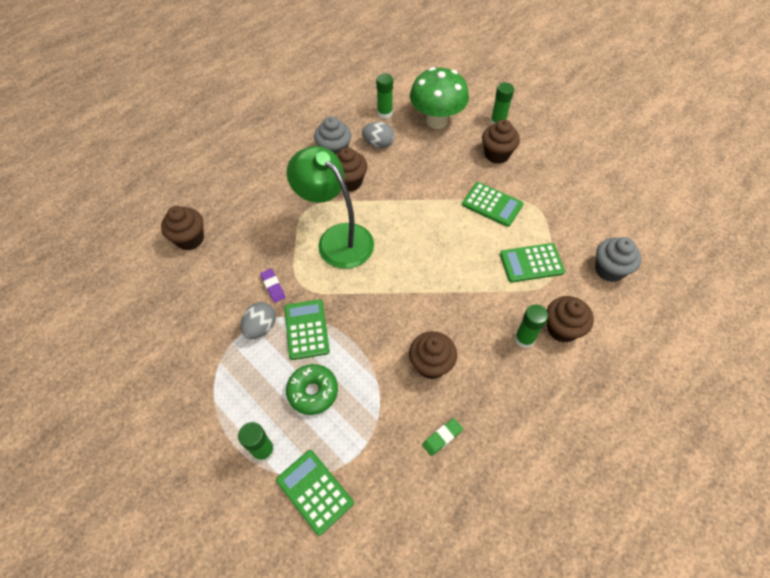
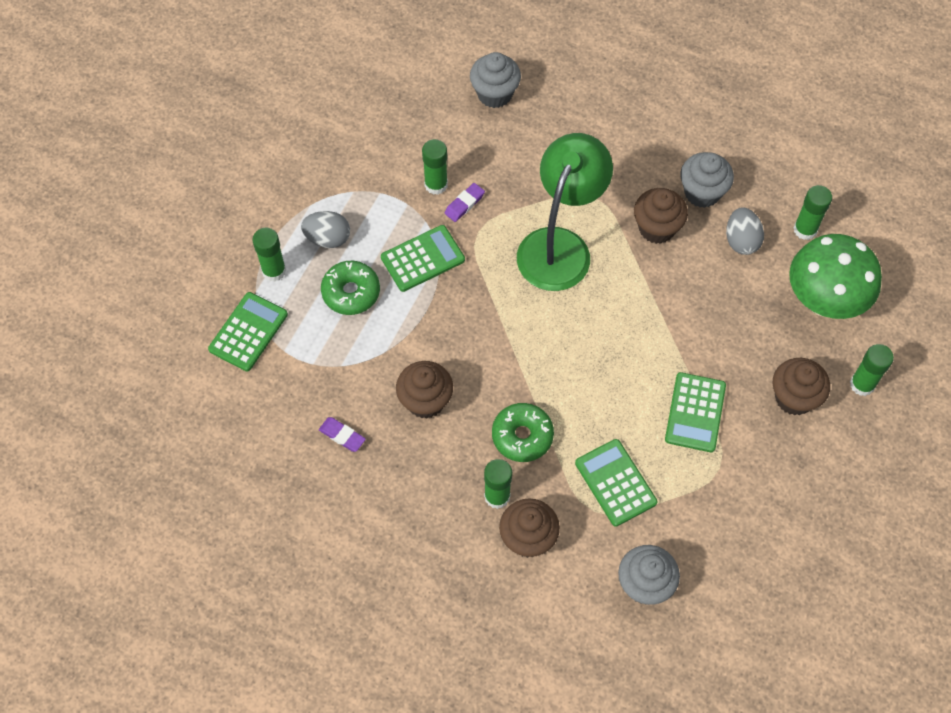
camera: 70 degrees right, 5 degrees up
brown cupcake [161,206,204,250] -> grey cupcake [470,52,521,108]
grey egg [241,302,276,339] -> grey egg moved to [301,211,350,248]
green eraser [422,418,463,456] -> purple eraser [319,417,366,452]
none -> green glue stick [422,139,448,195]
none -> green donut [492,403,554,462]

